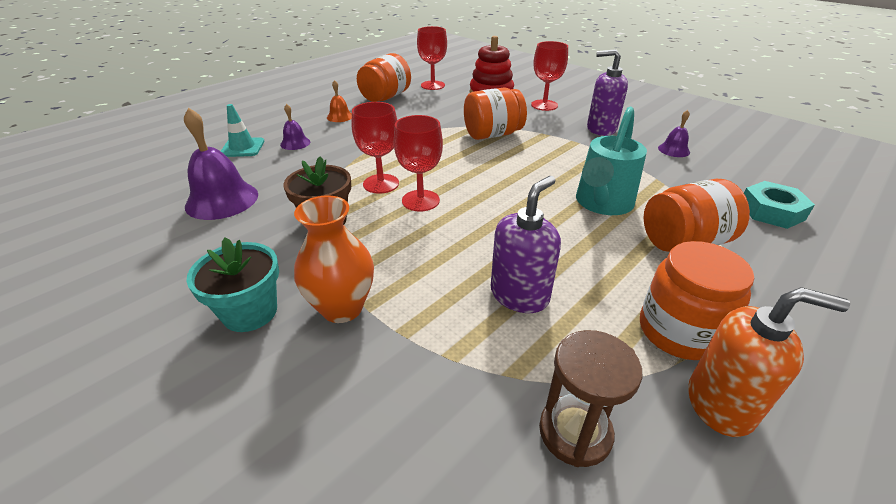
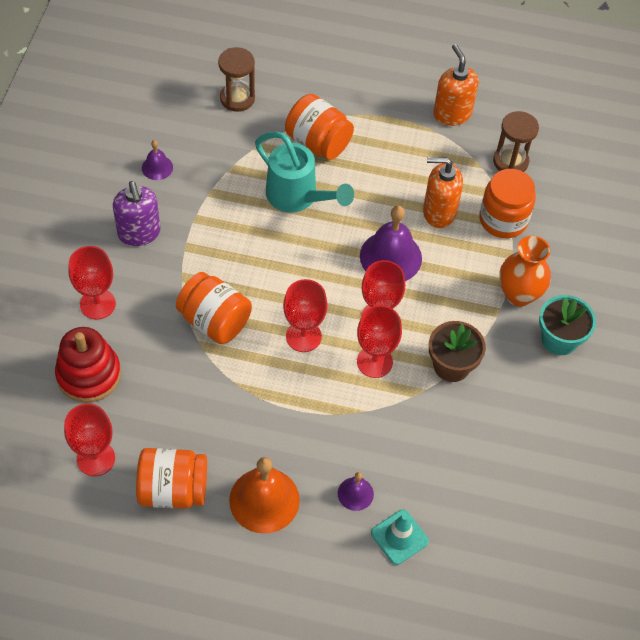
camera: 125 degrees left, 20 degrees up
purple bell [184,108,258,220] -> purple bell moved to [360,205,422,281]
orange bell [327,80,352,122] -> orange bell [229,457,300,534], size x1.93
purple soap dispenser [491,176,561,313] -> orange soap dispenser [423,157,463,228]
turquoise watering can [576,107,647,215] -> turquoise watering can turned 45 degrees clockwise [255,131,354,212]
orange jar [640,241,754,360] -> orange jar moved to [479,169,536,238]
turquoise nut [744,181,815,229] -> brown hourglass [218,47,255,112]
none -> red goblet [283,279,328,352]

